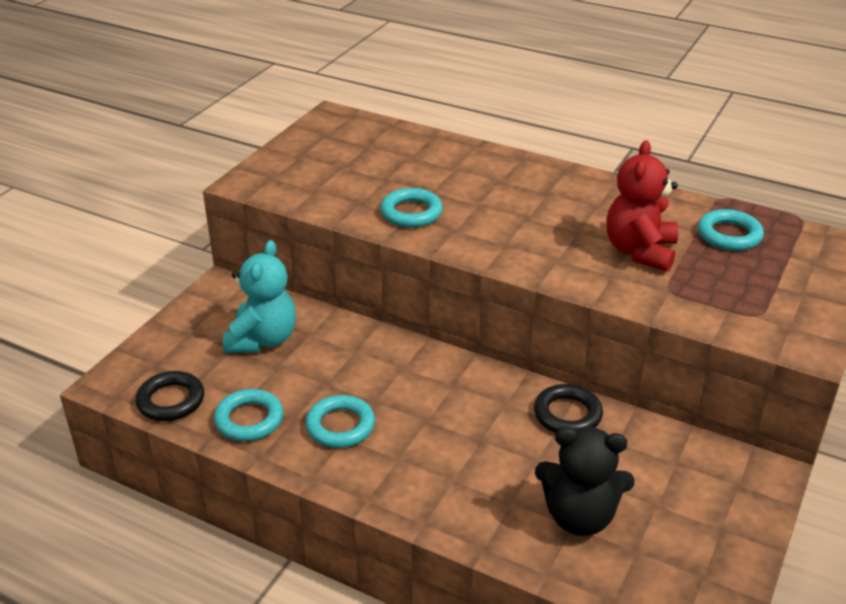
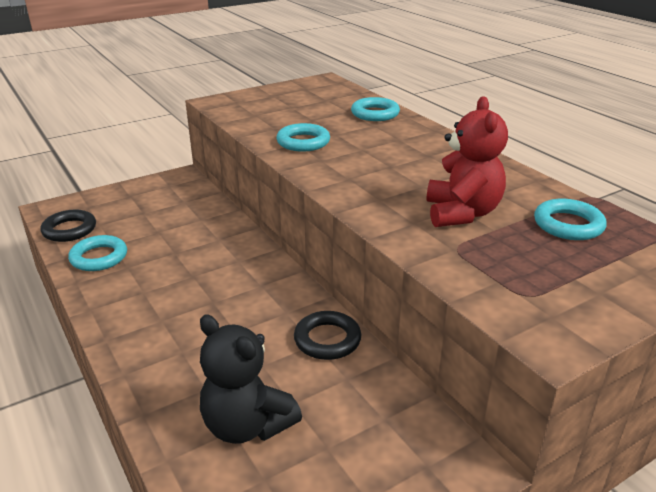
camera: 30 degrees right, 5 degrees down
turquoise teddy bear [223,240,296,353] -> none
turquoise ring [305,395,375,448] -> turquoise ring moved to [351,97,400,121]
red teddy bear [606,140,679,272] -> red teddy bear turned 135 degrees clockwise [426,97,508,227]

